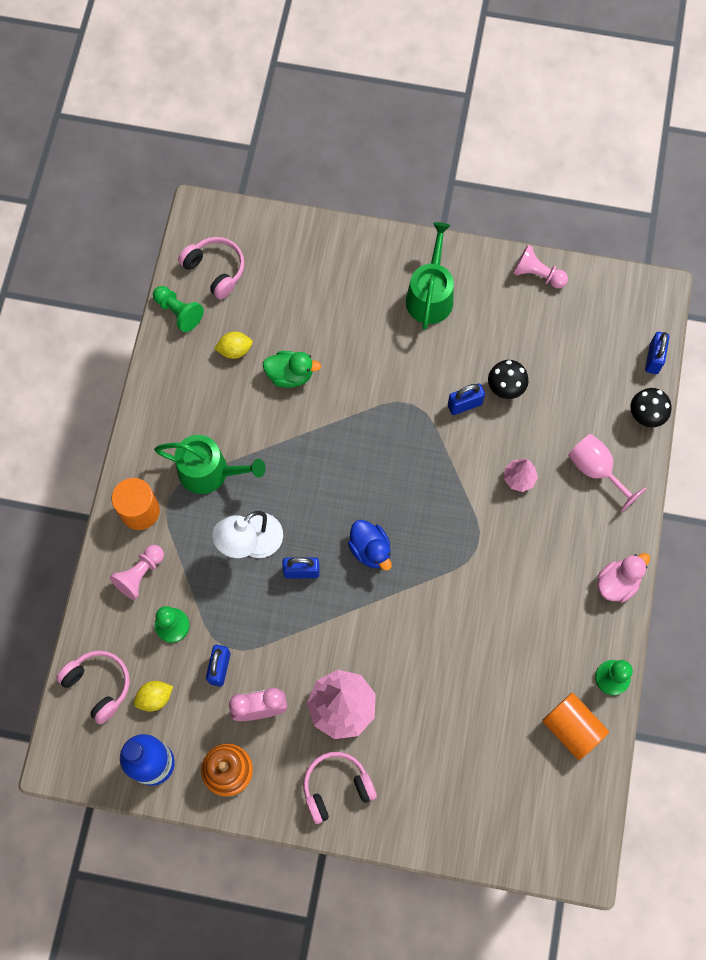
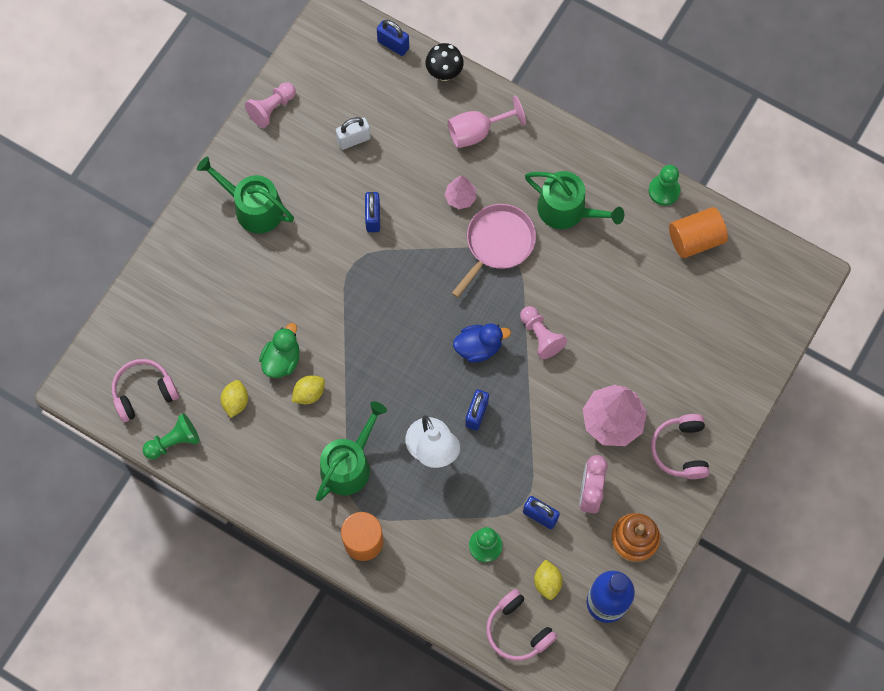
camera: 70 degrees left, 0 degrees up
pink headphones [56,650,130,724] -> pink headphones turned 105 degrees counterclockwise [486,589,557,661]
pink pawn [110,545,164,600] -> pink pawn moved to [520,306,567,359]
black mushroom [488,360,529,399] -> none
pink duck [598,553,650,603] -> none
none -> yellow lemon [292,375,325,404]
none -> white padlock [336,117,371,150]
none -> pink pan [452,204,536,298]
none -> green watering can [525,171,624,229]

